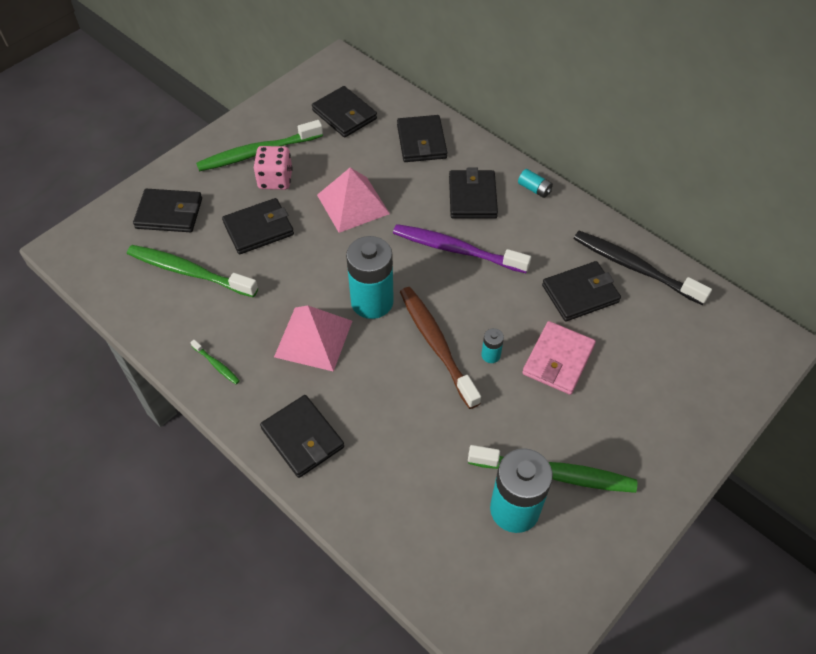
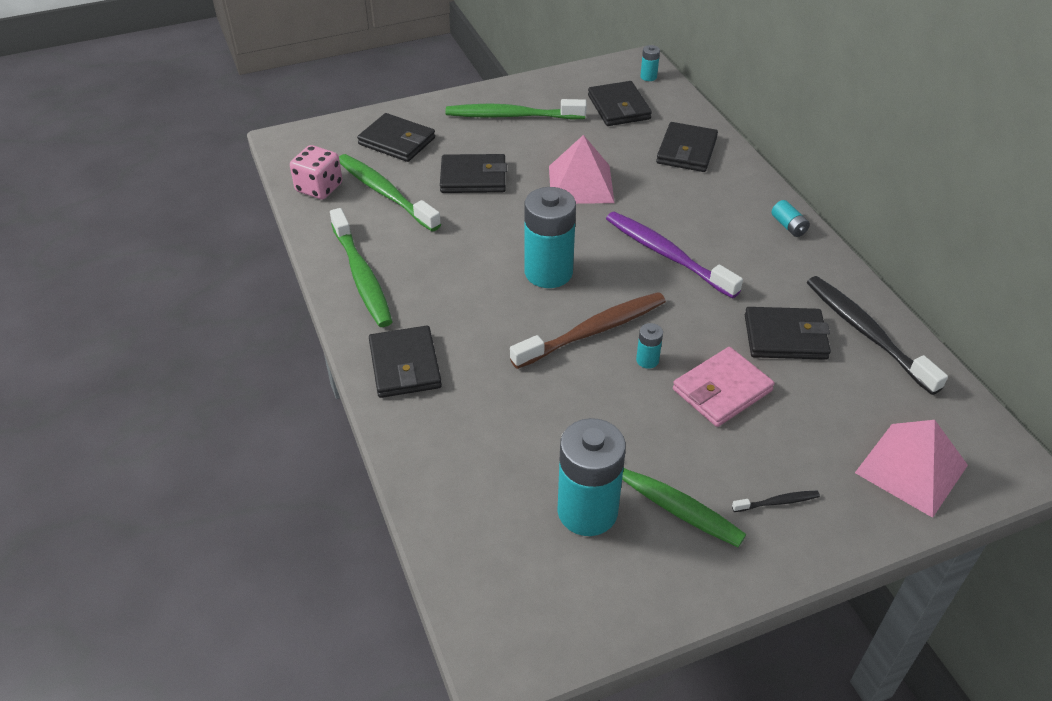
camera: 25 degrees right, 10 degrees down
green toothbrush [190,340,240,384] -> green toothbrush [330,208,393,327], size x2.29
pink dice [254,146,293,190] -> pink dice moved to [290,145,342,199]
pink pyramid [274,305,352,372] -> pink pyramid moved to [855,420,968,518]
brown toothbrush [400,287,481,409] -> brown toothbrush turned 60 degrees clockwise [510,292,666,369]
black wallet [449,168,498,219] -> none
none -> turquoise battery [640,45,660,81]
none -> black toothbrush [732,491,820,512]

